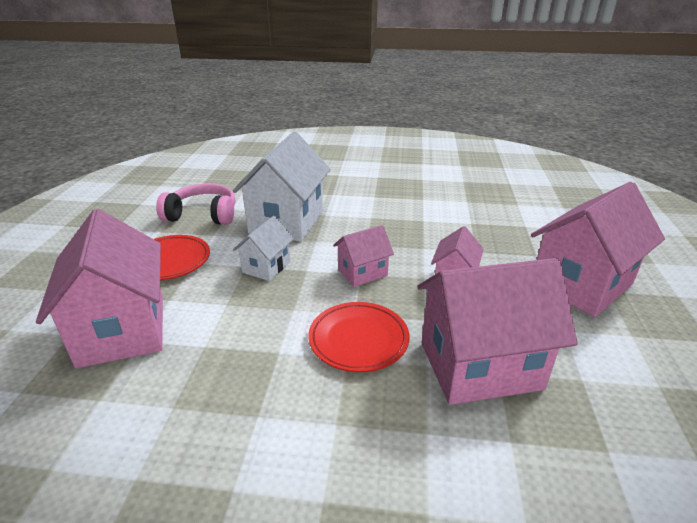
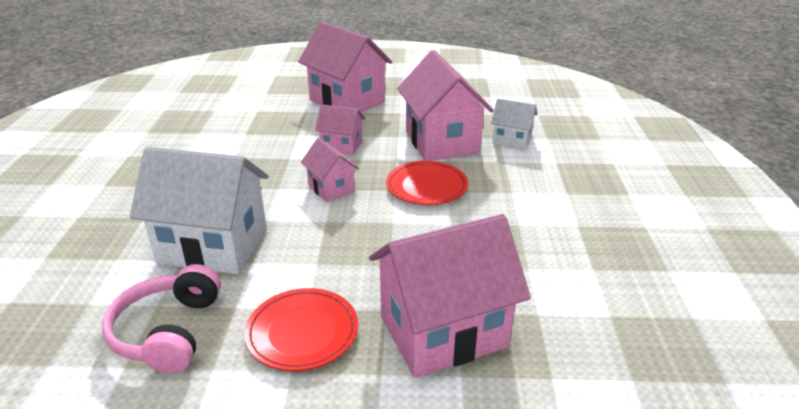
camera: 95 degrees left, 0 degrees up
white house [233,216,294,281] -> white house moved to [491,99,537,150]

